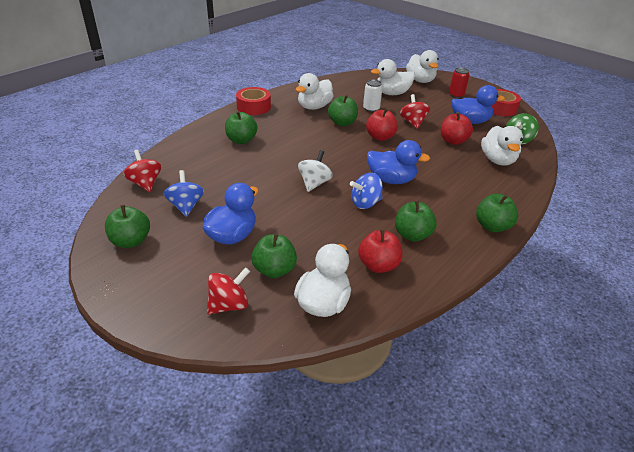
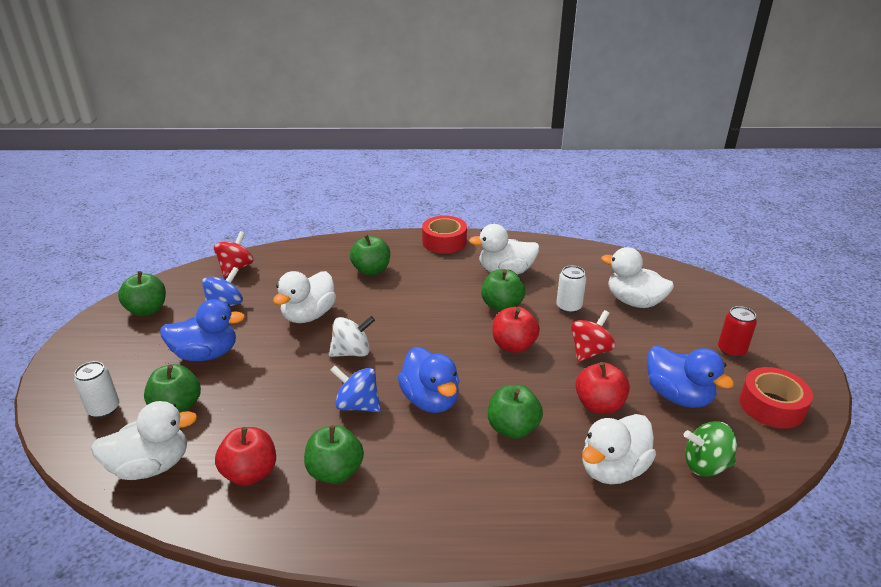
camera: 50 degrees right, 5 degrees down
red spinning top [207,267,250,314] -> white can [74,361,119,418]
white duck [406,50,439,83] -> white duck moved to [273,271,336,323]
green apple [476,194,518,232] -> green apple moved to [488,385,543,439]

